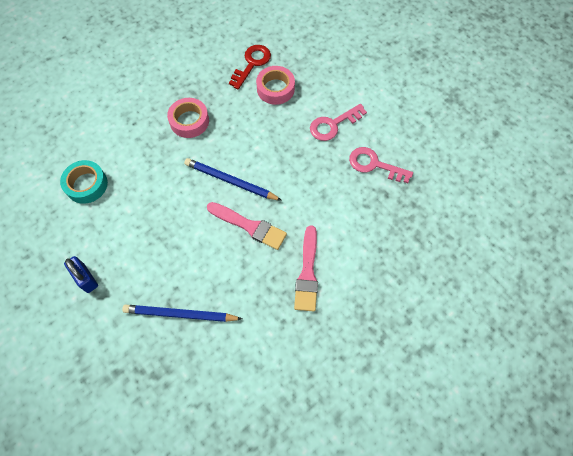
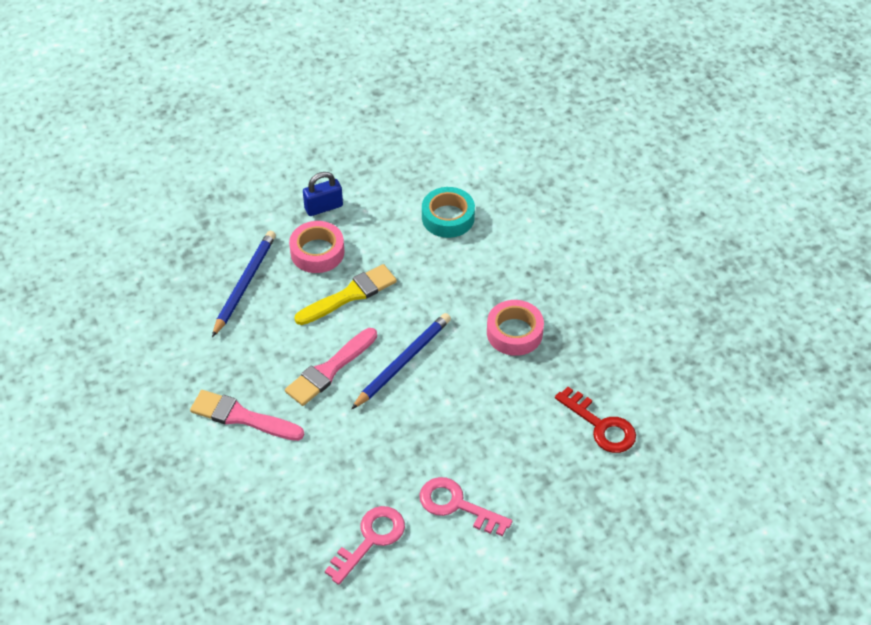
camera: 105 degrees right, 15 degrees down
pink tape [256,66,295,105] -> pink tape moved to [289,221,344,273]
pink key [310,104,367,141] -> pink key turned 45 degrees counterclockwise [419,477,512,536]
none -> yellow brush [294,264,397,325]

